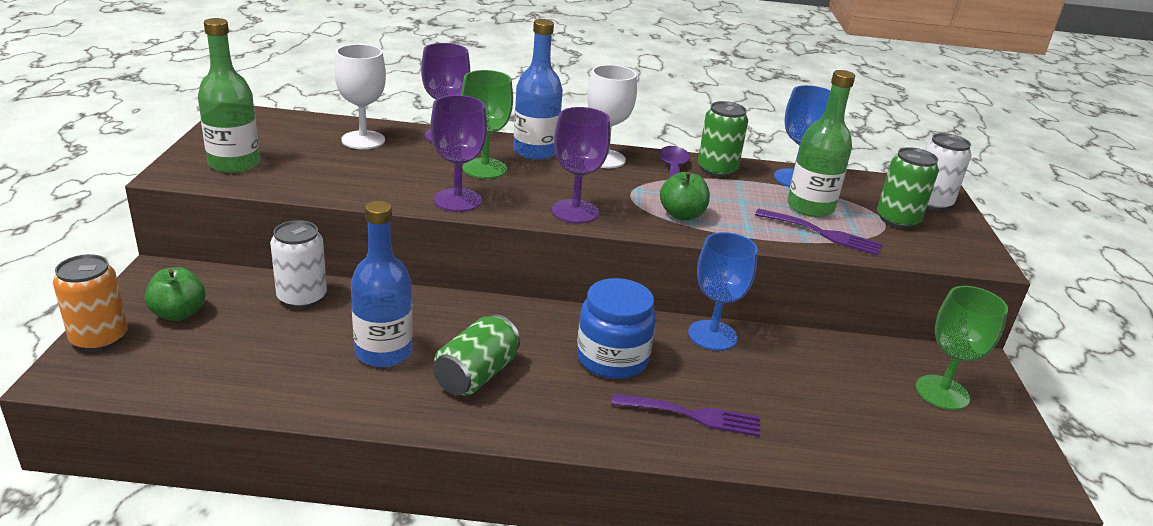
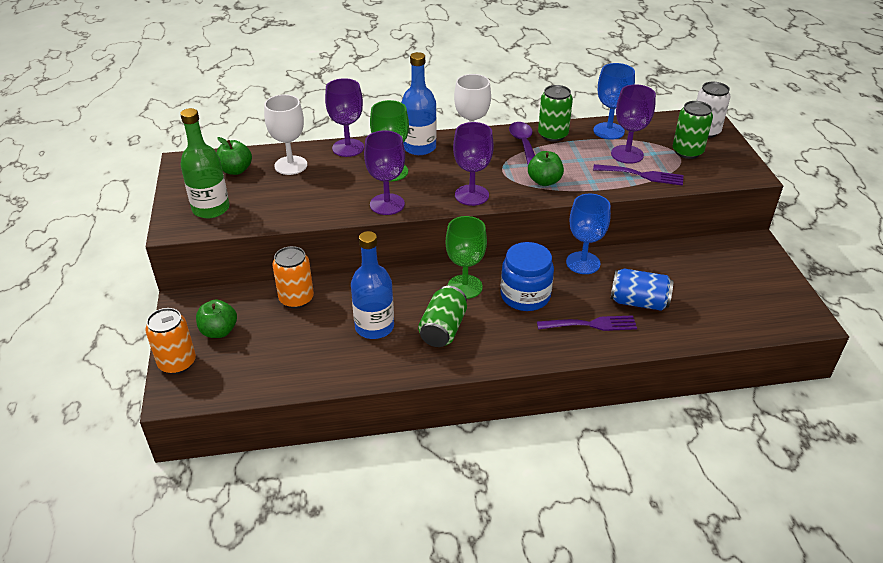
camera: 10 degrees left, 10 degrees up
white can [270,220,327,309] -> orange can [272,246,314,308]
green bottle [787,70,855,217] -> purple goblet [611,84,656,164]
green goblet [916,286,1008,410] -> green goblet moved to [446,216,487,299]
none -> green apple [217,137,252,175]
none -> blue can [610,269,673,311]

